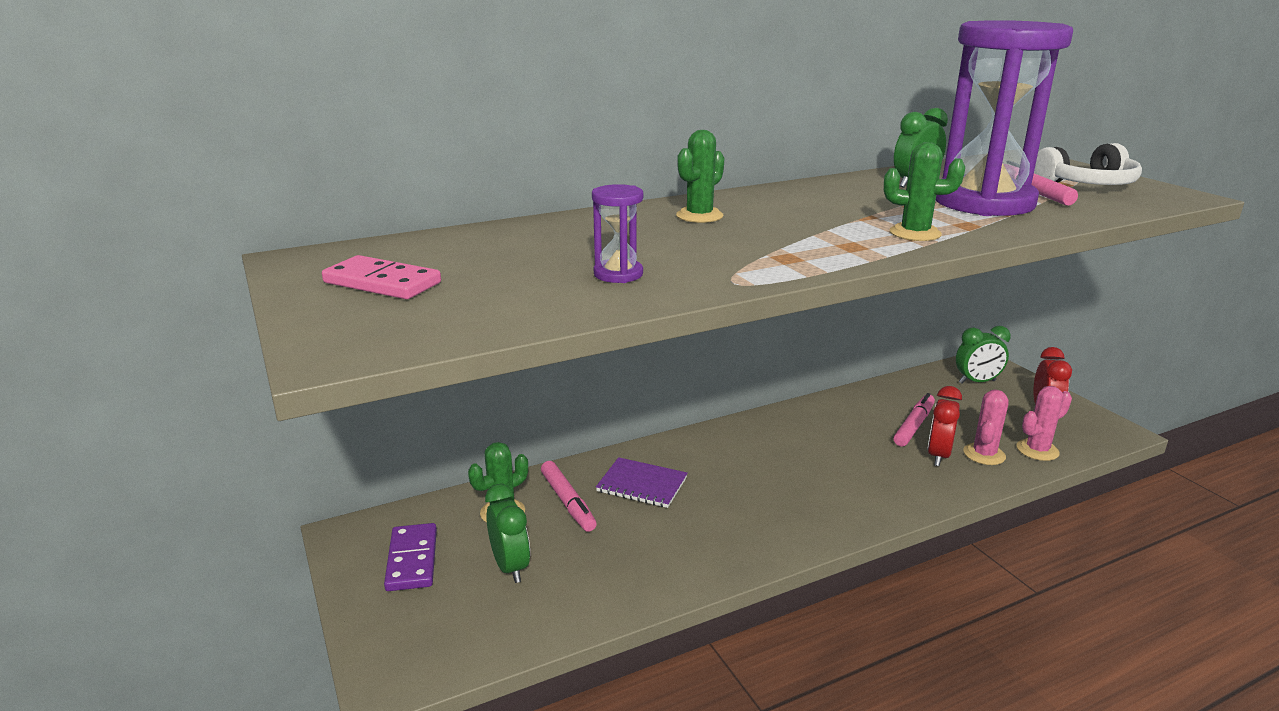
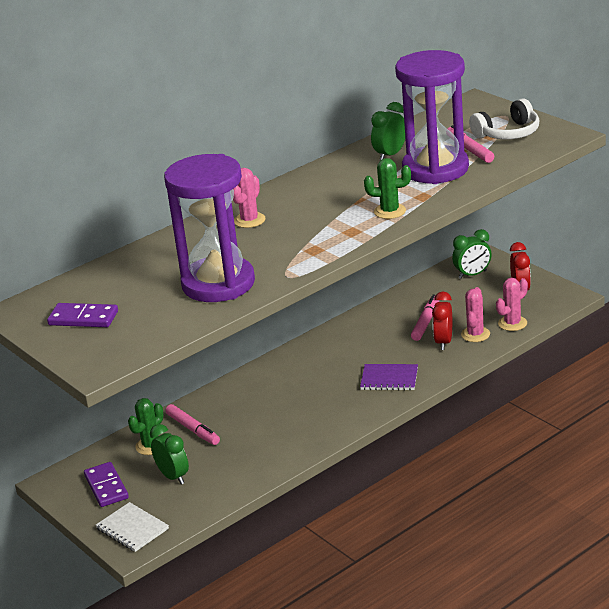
camera: 10 degrees left, 5 degrees up
pink domino [322,255,441,299] -> purple domino [47,303,118,327]
purple hourglass [592,184,643,283] -> purple hourglass [164,154,255,302], size x2.48
purple notebook [596,457,688,508] -> purple notebook moved to [360,364,418,390]
green cactus [676,130,724,223] -> pink cactus [233,168,266,228]
none -> white notebook [96,502,169,552]

